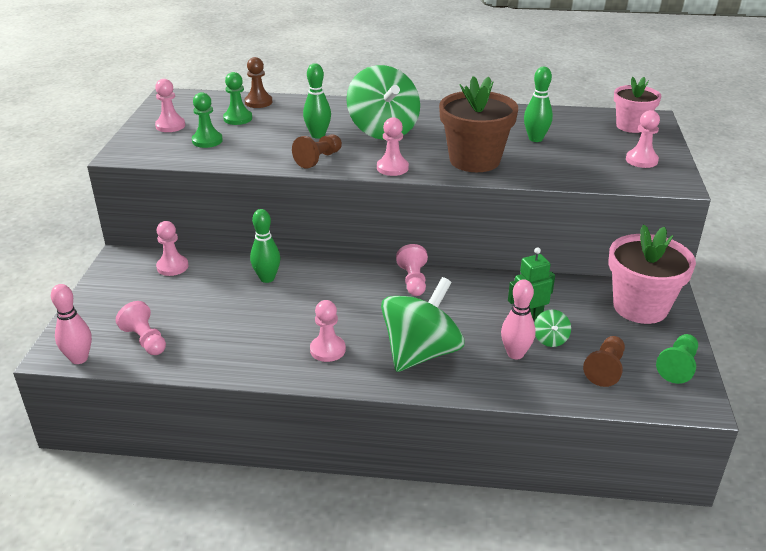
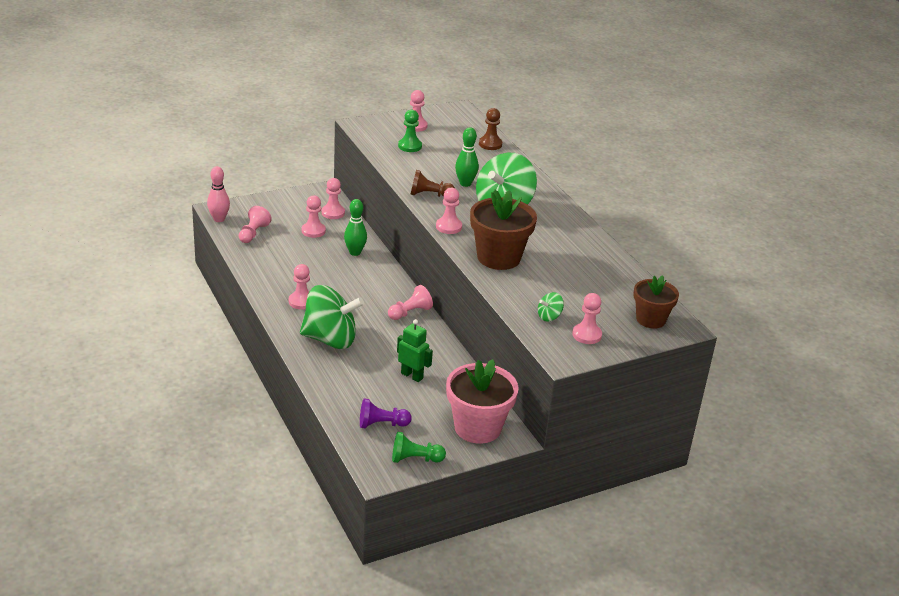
camera: 55 degrees right, 0 degrees up
green pawn [223,72,252,125] -> none
pink bowling pin [501,279,535,359] -> none
green bowling pin [524,67,553,142] -> none
green spinning top [534,309,571,347] -> green spinning top moved to [538,292,564,321]
brown pawn [583,336,625,387] -> purple pawn [360,399,412,428]
pink flower pot [614,77,662,133] -> brown flower pot [634,275,679,329]
none -> pink pawn [302,195,326,238]

